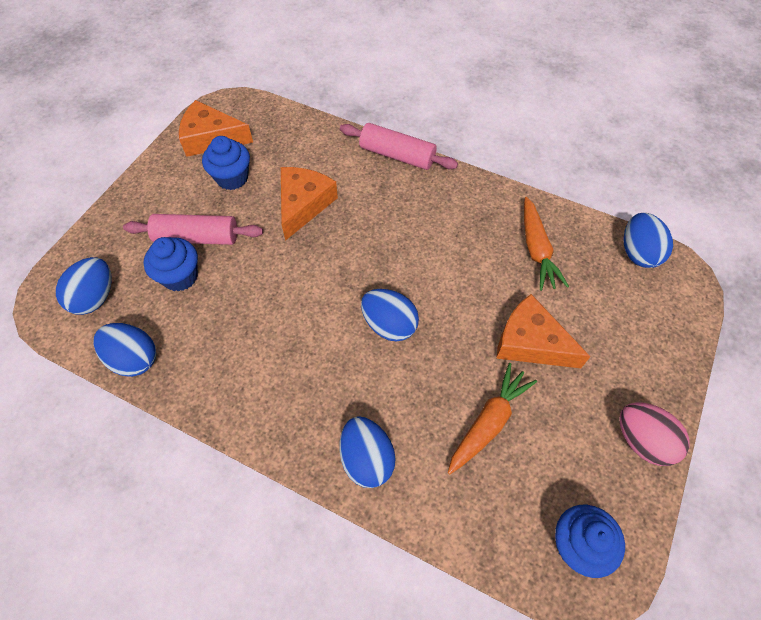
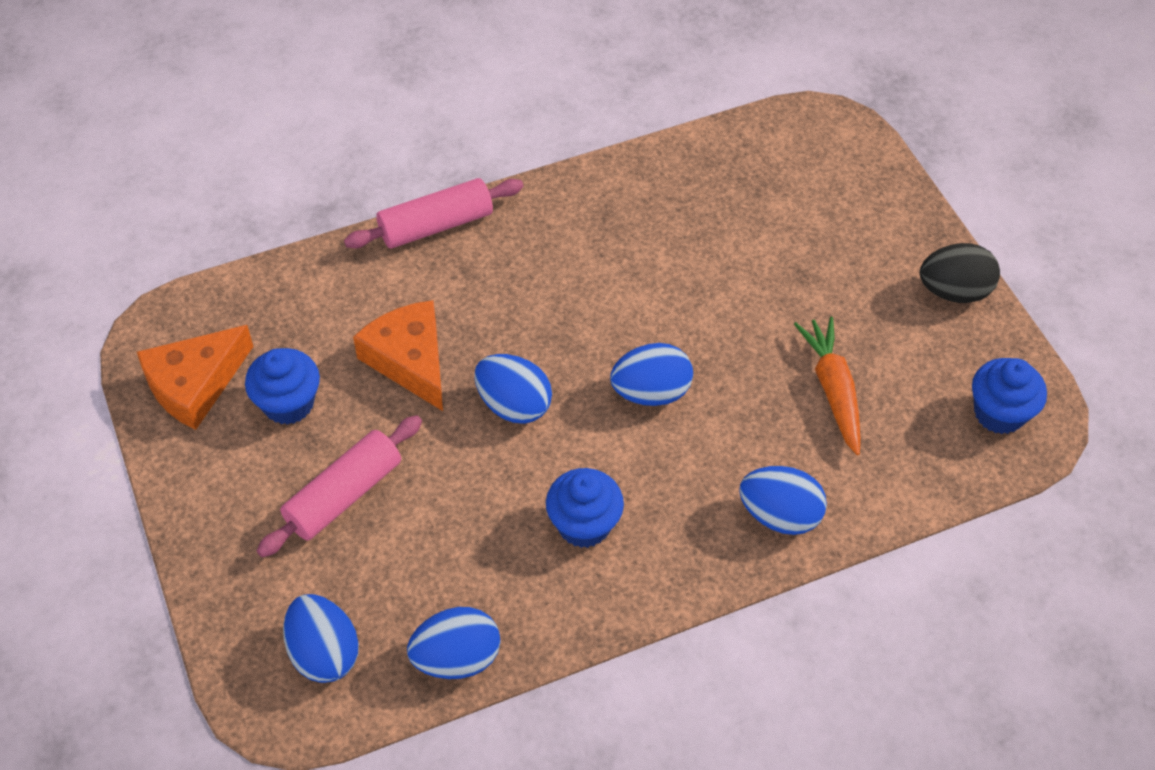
camera: 50 degrees left, 5 degrees down
blue cupcake [143,237,198,292] -> blue cupcake moved to [546,468,624,548]
orange cheese [496,294,591,368] -> none
orange carrot [524,197,569,291] -> none
pink egg [619,402,690,466] -> black egg [920,243,1000,303]
blue egg [624,213,673,268] -> blue egg moved to [474,354,552,424]

